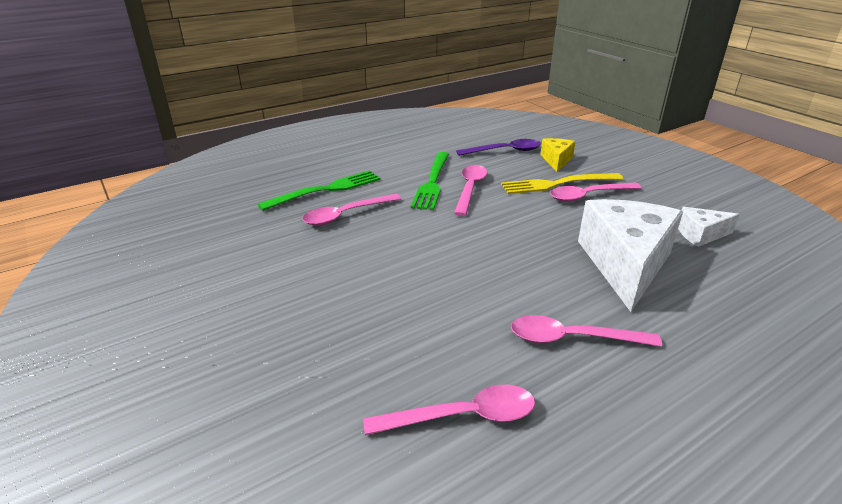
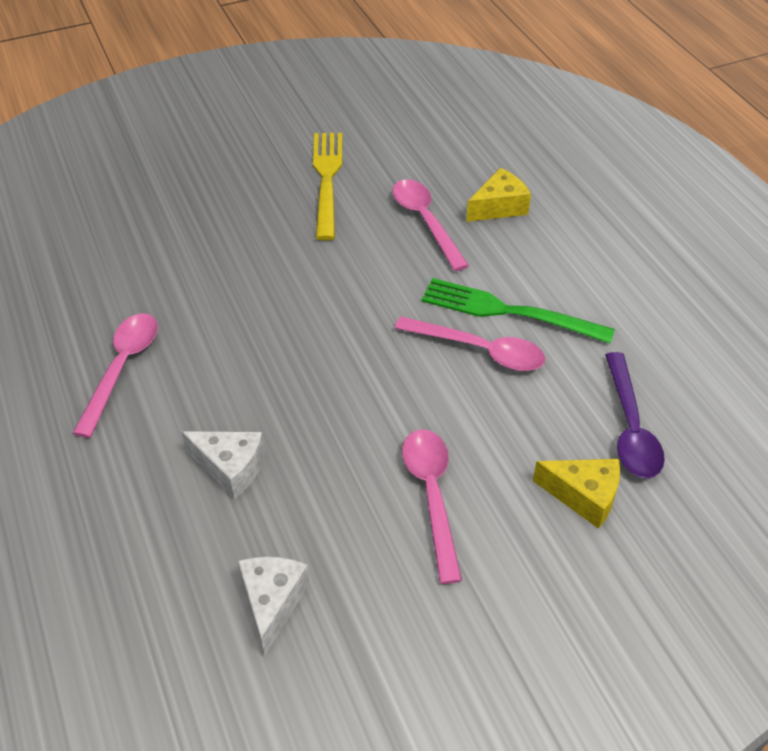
camera: 100 degrees right, 15 degrees up
green fork [258,170,381,211] -> yellow cheese [466,168,531,222]
pink spoon [363,385,535,435] -> none
yellow fork [501,173,623,194] -> yellow fork moved to [313,133,342,240]
white cheese [578,199,683,312] -> white cheese [181,431,265,499], size x0.48

